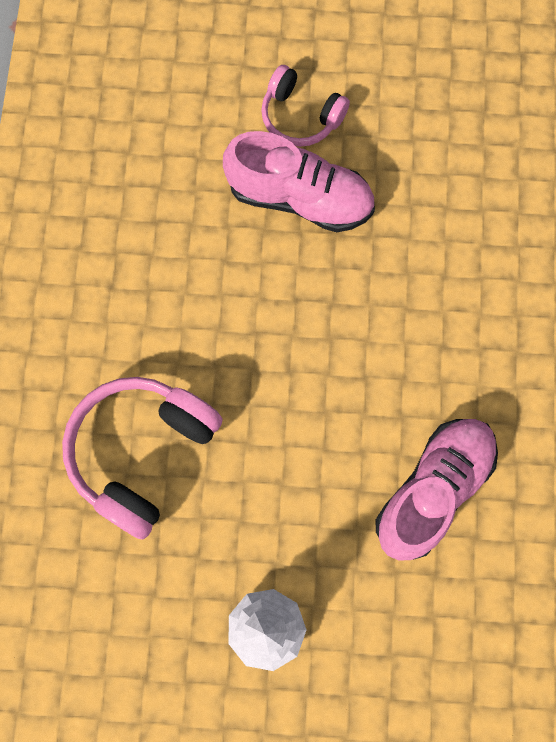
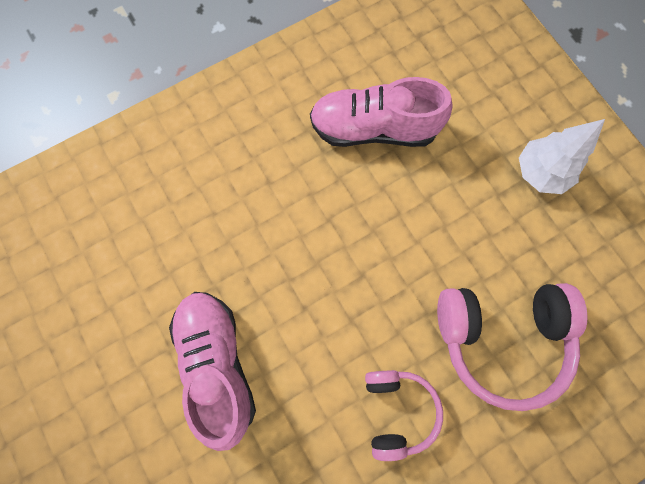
camera: 125 degrees left, 0 degrees up
pink headphones [261,65,350,147] -> pink headphones moved to [365,370,443,461]

